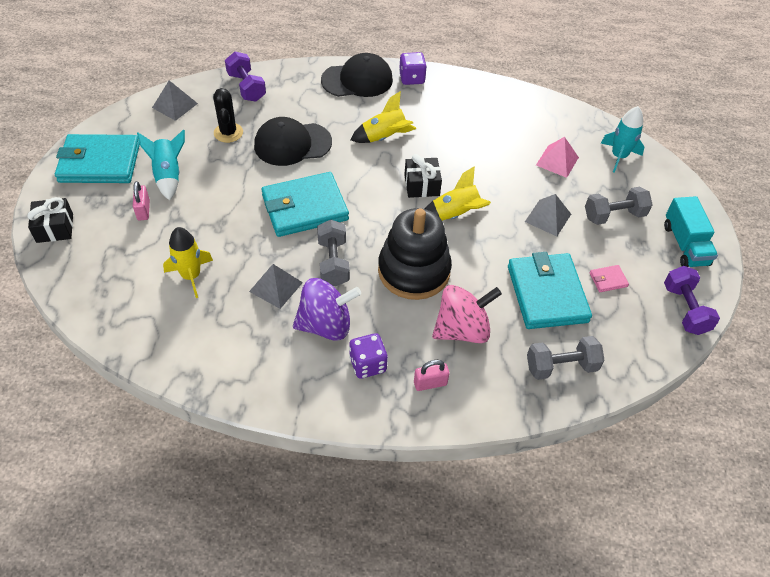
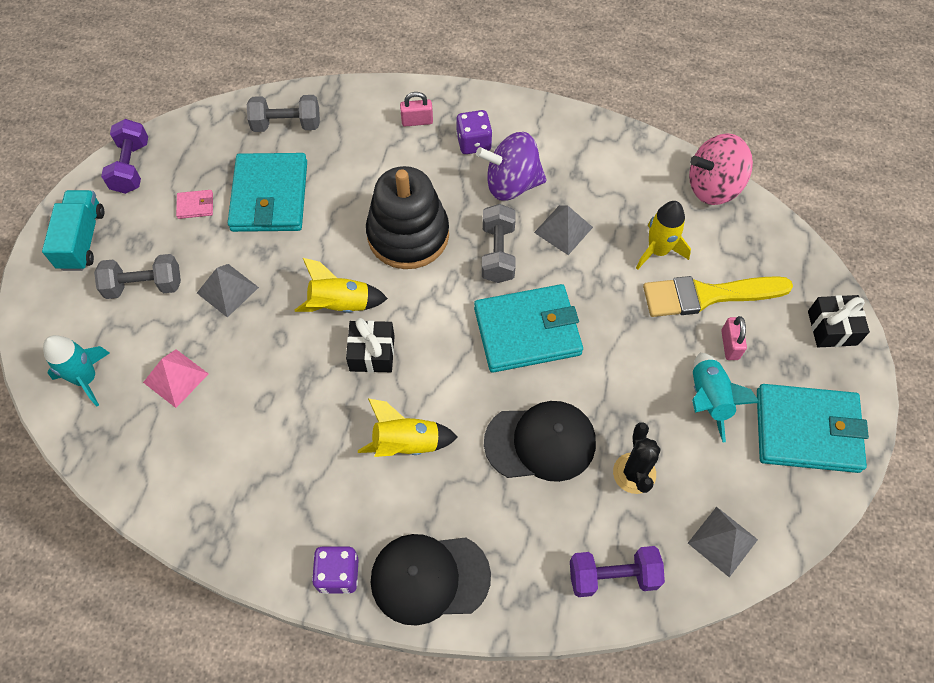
camera: 170 degrees left, 10 degrees up
purple dumbbell [225,52,266,102] -> purple dumbbell turned 75 degrees counterclockwise [570,546,665,597]
pink spinning top [432,285,502,343] -> pink spinning top moved to [689,133,753,205]
none -> yellow brush [643,276,793,317]

